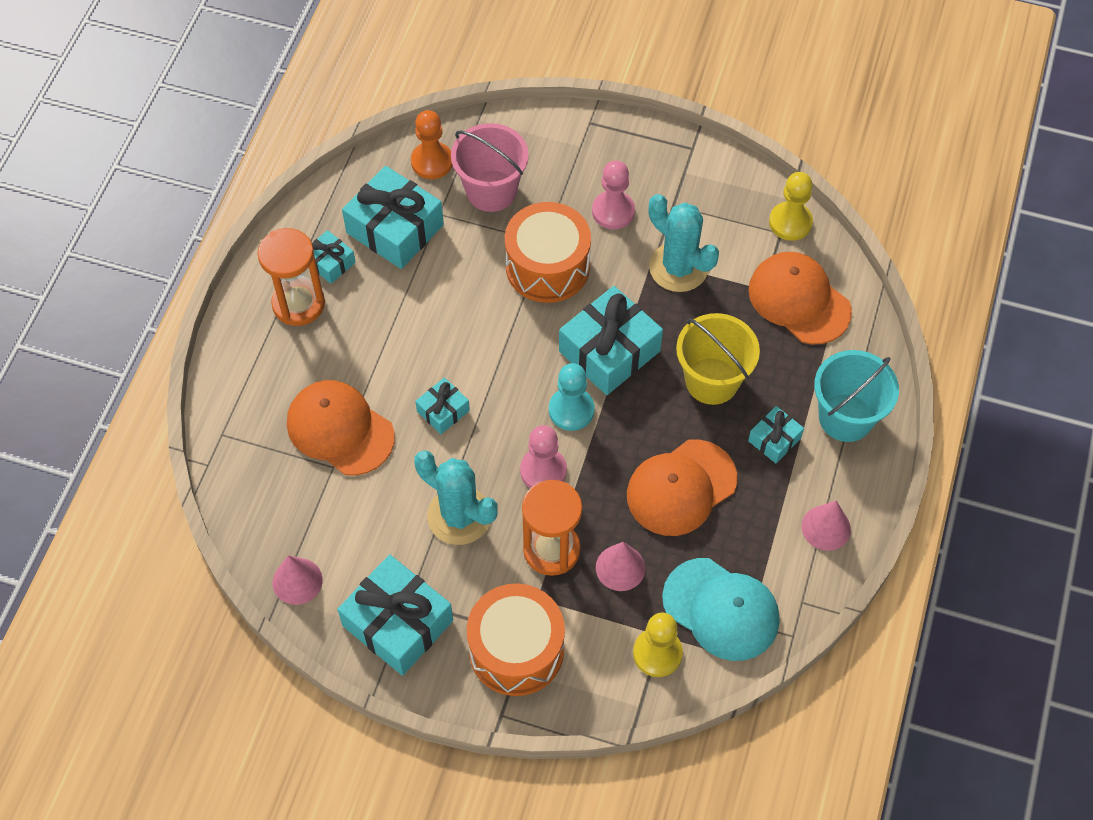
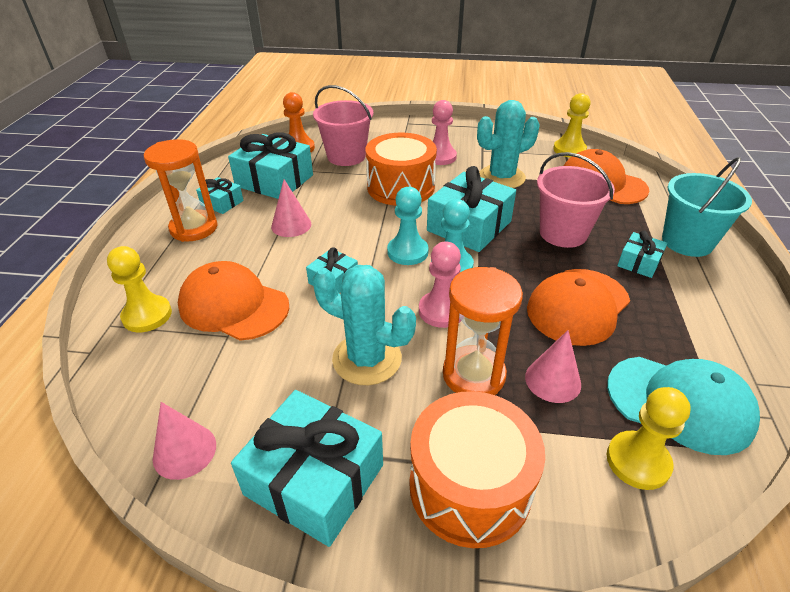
camera: 10 degrees left, 20 degrees down
turquoise cactus [649,194,719,292] -> turquoise cactus turned 60 degrees counterclockwise [477,100,540,188]
yellow bucket [676,313,760,405] -> pink bucket [537,152,615,248]
pink cone [801,501,851,551] -> pink cone moved to [271,179,311,237]
none -> yellow pawn [107,246,172,333]
none -> turquoise pawn [387,187,429,265]

